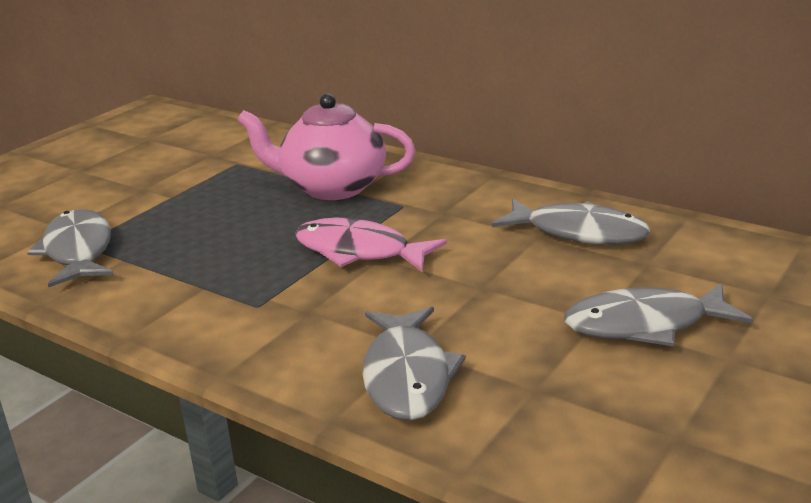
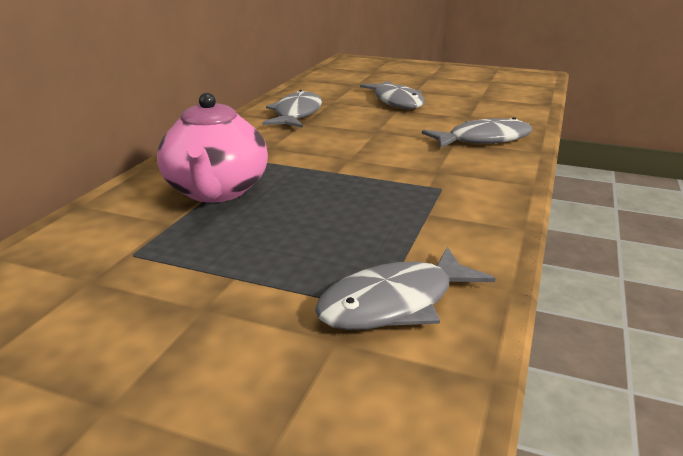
camera: 105 degrees left, 0 degrees up
pink fish [295,218,447,272] -> none

